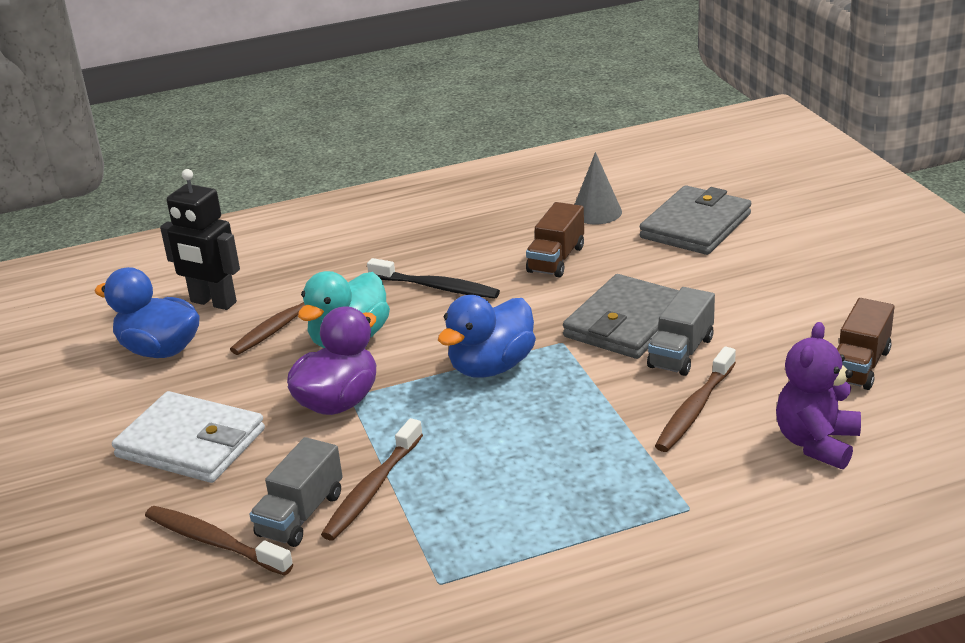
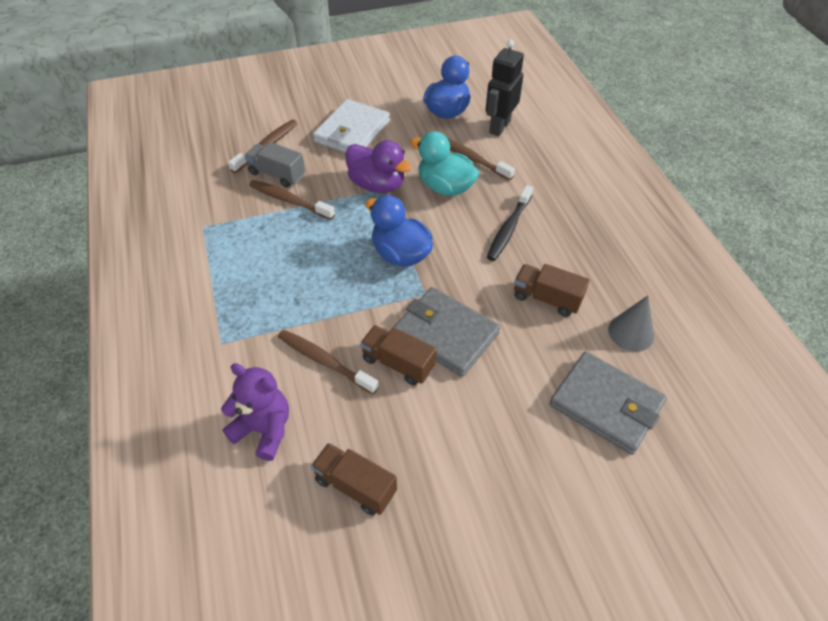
camera: 90 degrees right, 20 degrees up
grey truck [647,287,715,376] -> brown truck [360,325,436,386]

